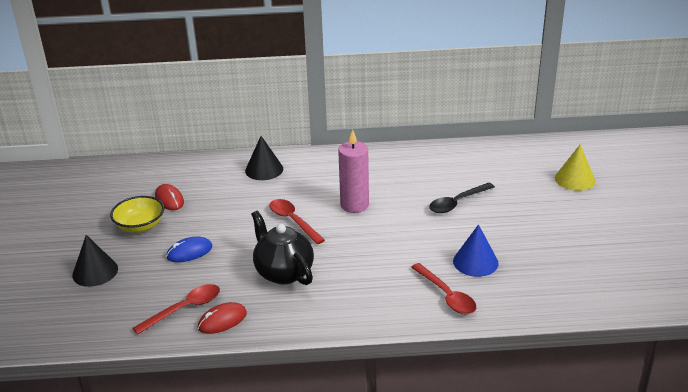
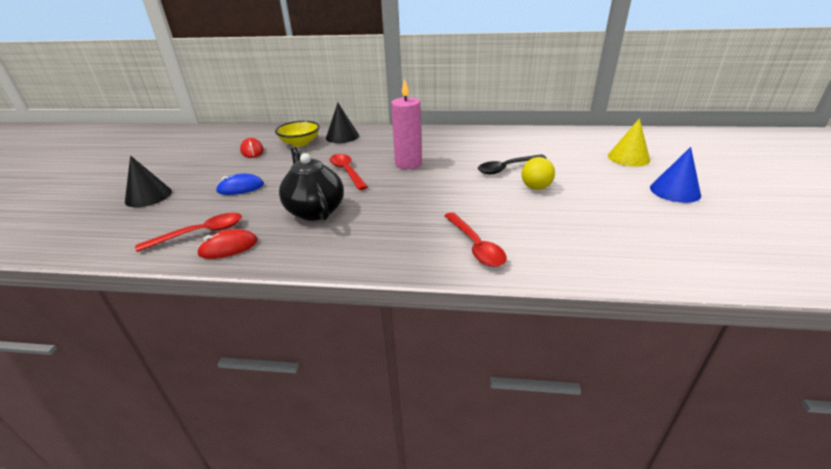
camera: 10 degrees right, 0 degrees up
yellow bowl [110,196,164,233] -> yellow bowl moved to [275,121,320,147]
blue cone [453,224,499,277] -> blue cone moved to [650,147,701,203]
none -> yellow ball [522,157,555,190]

